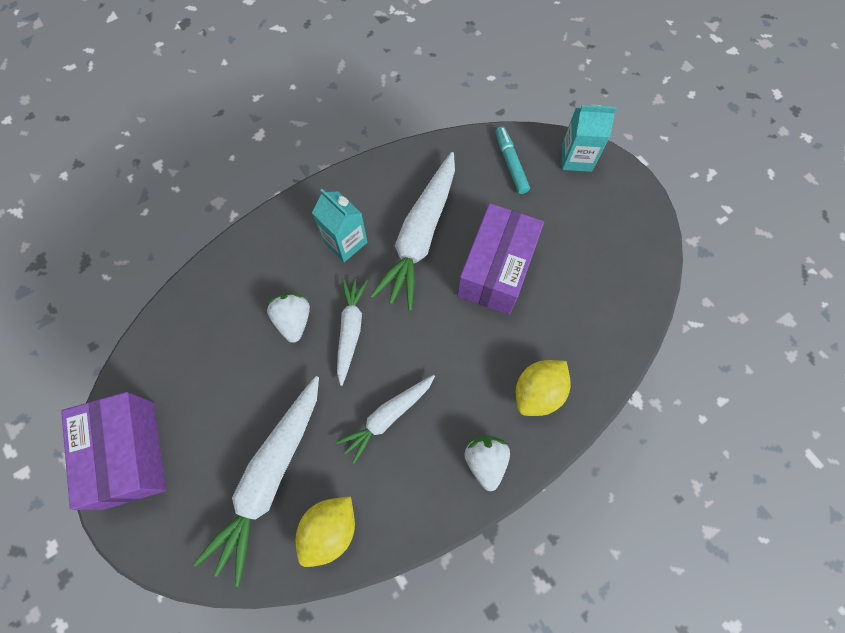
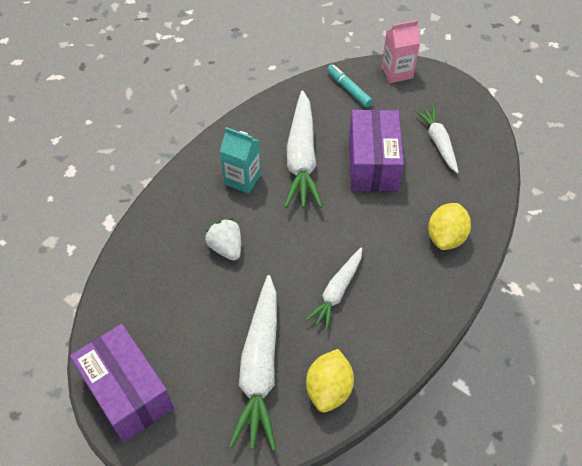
camera: 20 degrees left, 15 degrees down
white carrot [337,278,368,386] -> white carrot moved to [415,107,459,174]
white strawberry [464,436,510,491] -> none
turquoise carton [562,104,617,172] -> pink carton [381,20,420,83]

